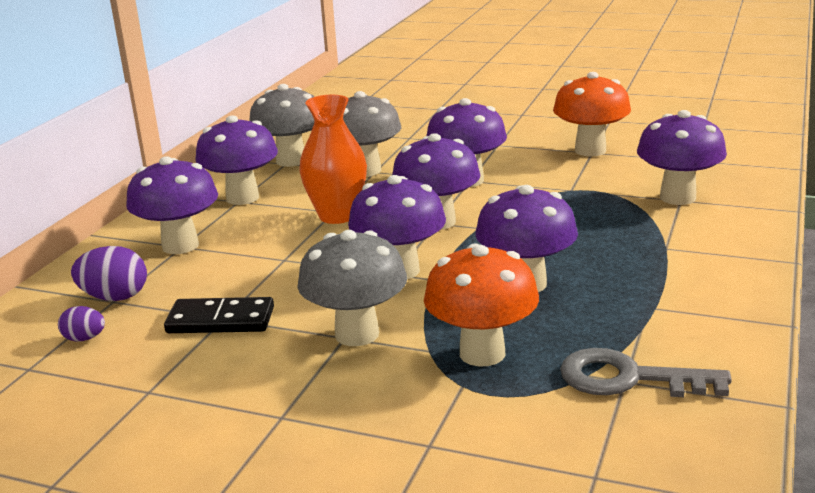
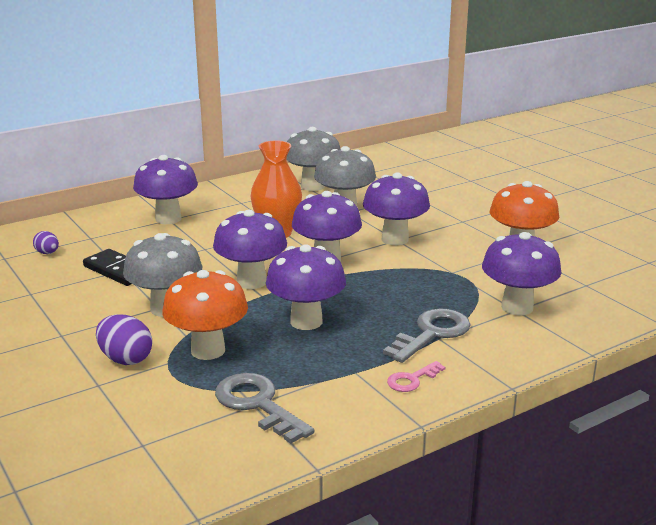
camera: 35 degrees right, 0 degrees up
purple egg [71,246,147,301] -> purple egg moved to [96,314,152,365]
purple mushroom [195,115,278,205] -> none
none -> grey key [383,309,471,363]
none -> pink key [387,361,446,392]

